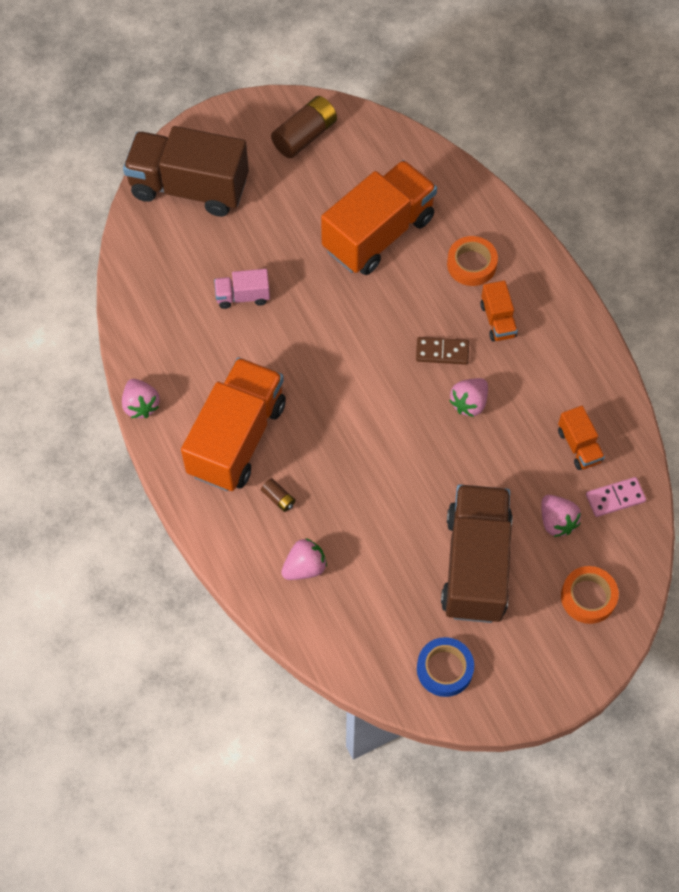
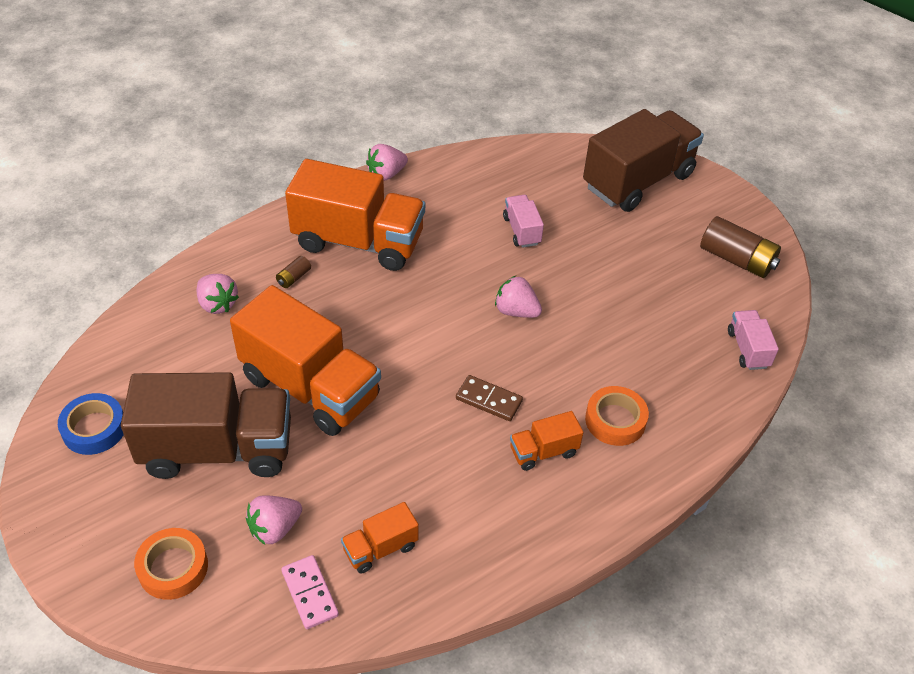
camera: 80 degrees right, 15 degrees down
brown truck [123,126,249,217] -> brown truck turned 45 degrees clockwise [583,109,704,212]
orange truck [321,160,437,275] -> orange truck moved to [230,285,381,436]
brown domino [416,337,469,365] -> brown domino turned 60 degrees counterclockwise [456,375,523,421]
pink strawberry [449,378,488,417] -> pink strawberry moved to [495,276,542,318]
none -> pink truck [728,310,779,370]

